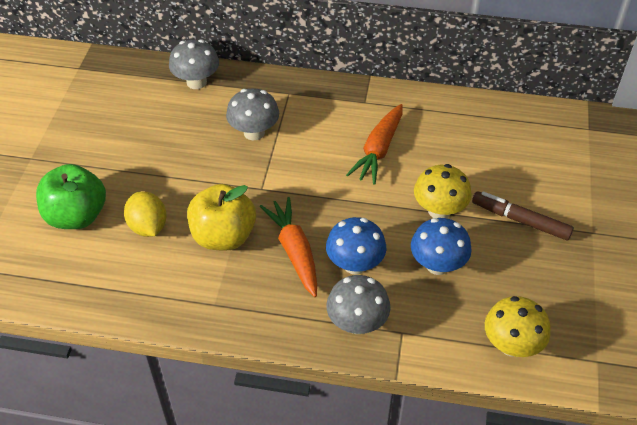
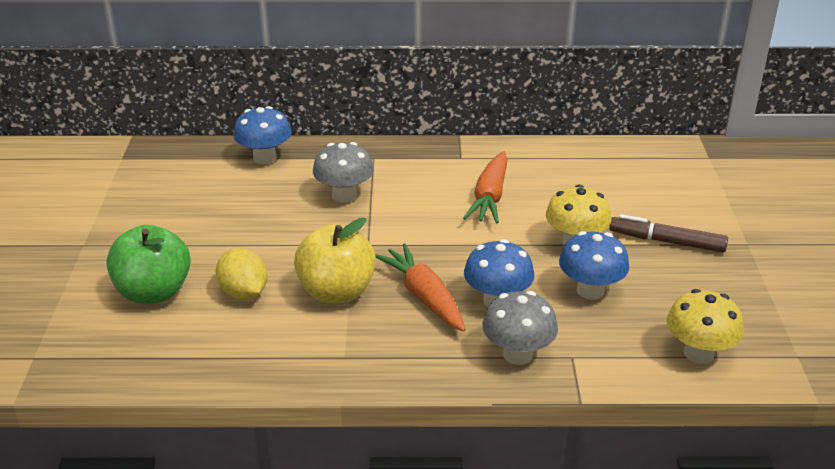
camera: 10 degrees left, 15 degrees down
grey mushroom [169,39,219,89] -> blue mushroom [233,106,292,164]

